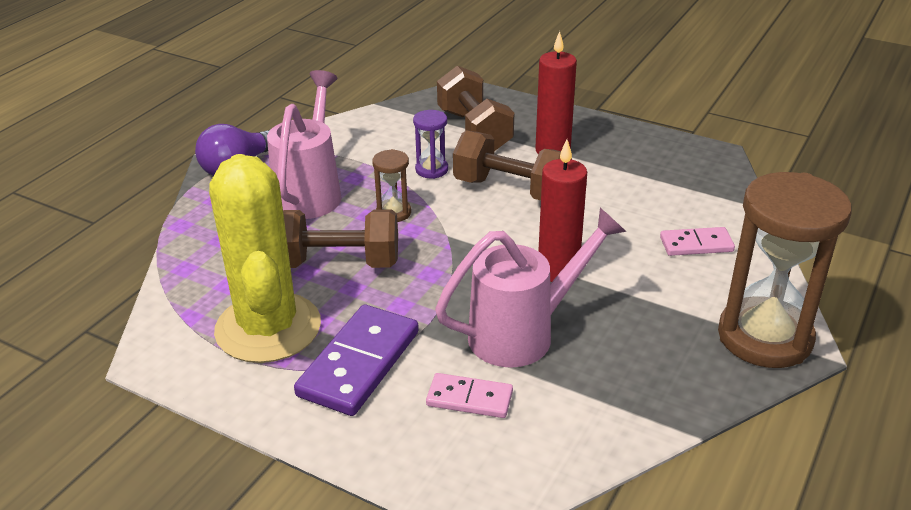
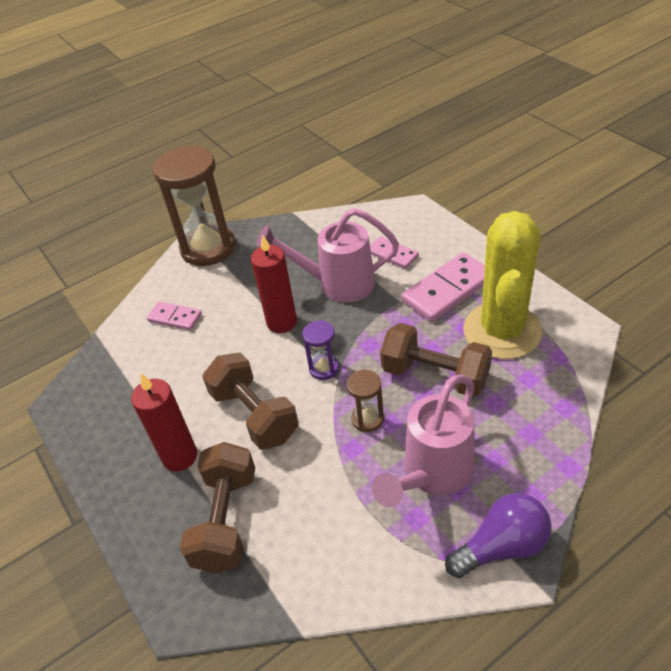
camera: 150 degrees left, 10 degrees up
purple domino [294,305,419,416] -> pink domino [401,252,485,322]
purple hourglass [413,110,448,179] -> purple hourglass moved to [302,320,339,380]

